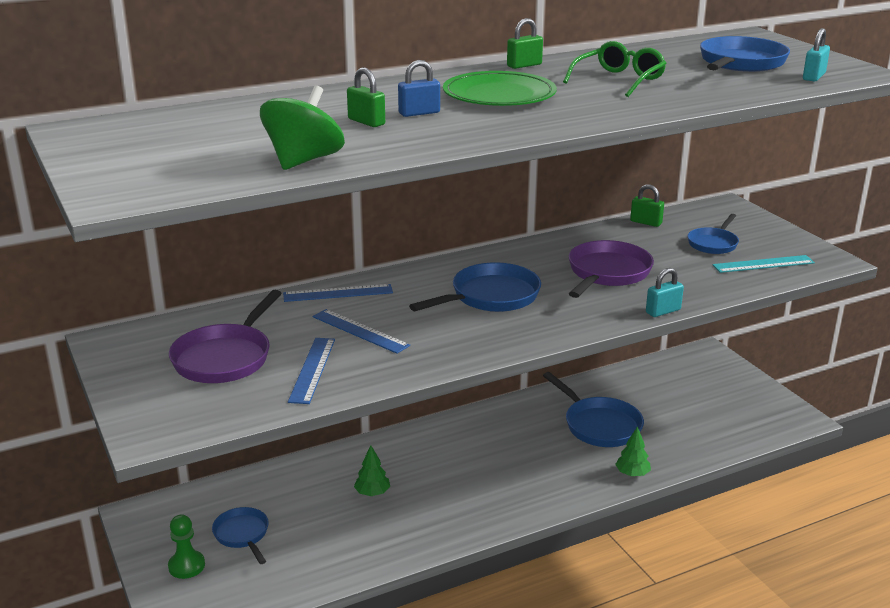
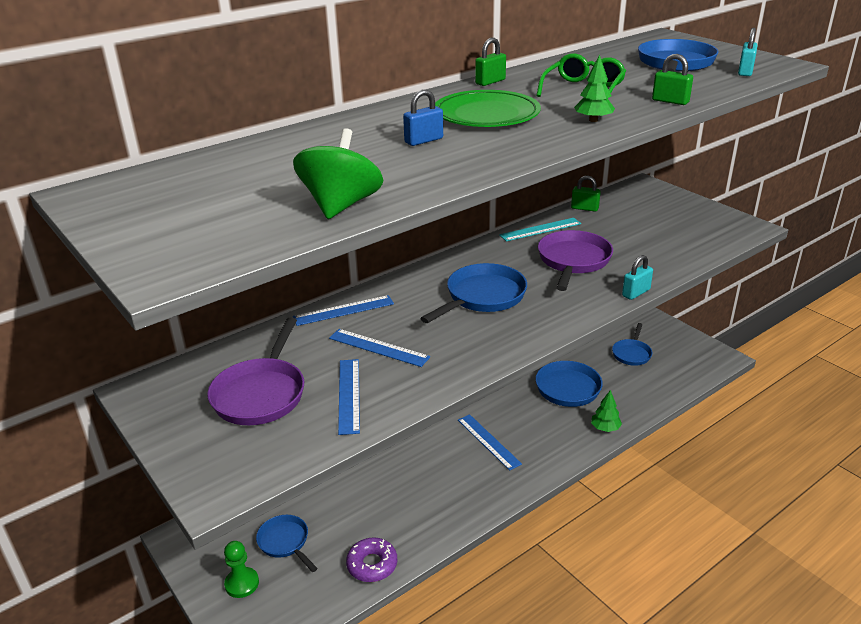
camera: 10 degrees left, 5 degrees up
green padlock [347,68,385,127] -> green padlock moved to [652,54,693,105]
green tree [354,445,390,496] -> green tree moved to [574,54,615,122]
blue pan [688,214,739,254] -> blue pan moved to [612,323,652,366]
turquoise ruler [712,255,815,273] -> turquoise ruler moved to [499,218,581,241]
none -> purple donut [346,537,397,582]
none -> blue ruler [458,414,522,470]

